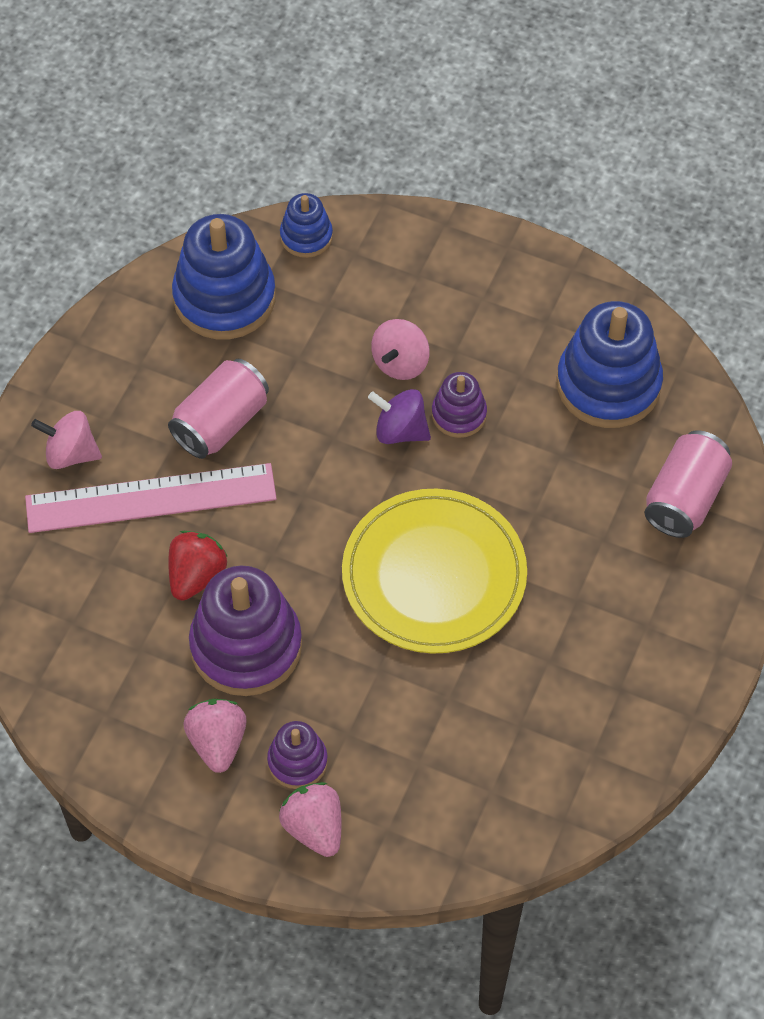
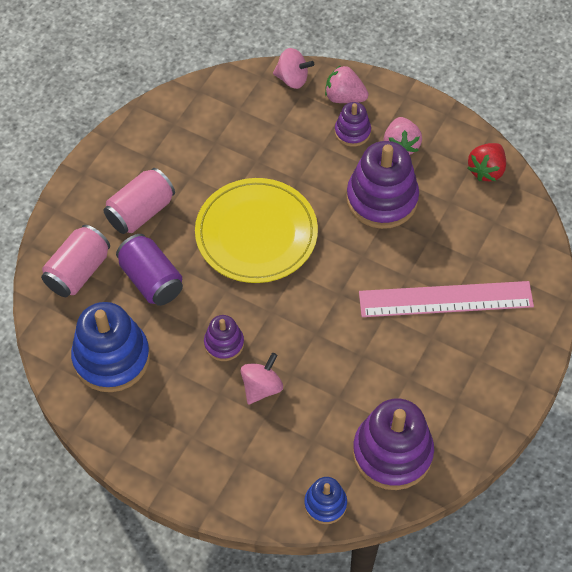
camera: 175 degrees left, 0 degrees up
pink spinning top [31,411,102,469] -> pink spinning top moved to [273,48,314,89]
pink can [168,359,269,459] -> pink can moved to [103,168,175,234]
red strawberry [168,531,228,601] -> red strawberry moved to [468,143,506,181]
blue stacking toy [172,214,276,339] -> purple stacking toy [353,398,434,490]
pink strawberry [279,782,342,857] -> pink strawberry turned 135 degrees clockwise [325,65,369,103]
purple spinning top [368,389,431,444] -> none
none -> purple can [116,234,183,306]

